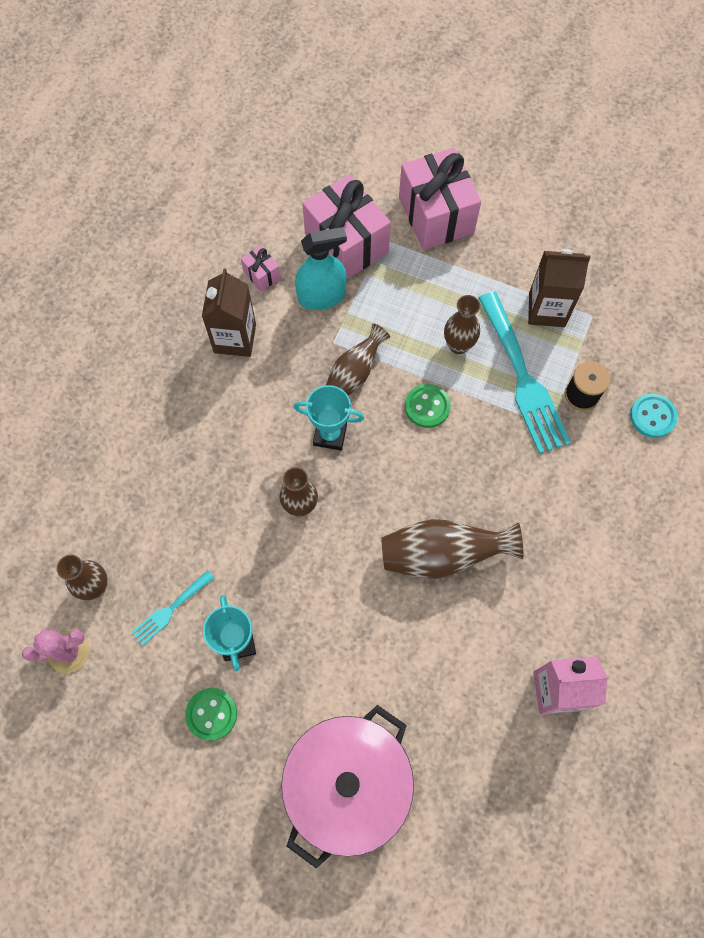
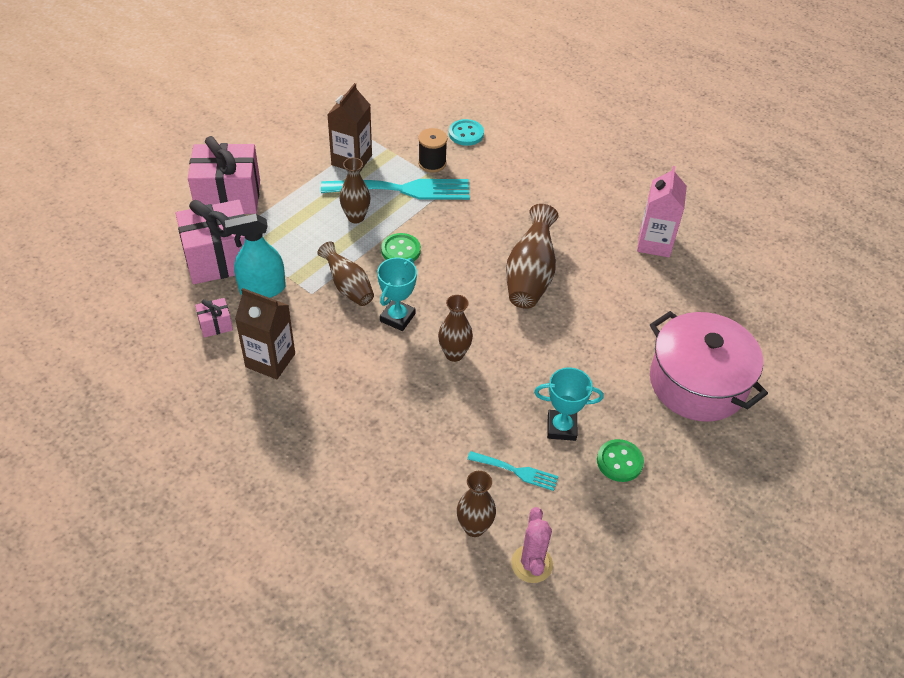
camera: 75 degrees left, 20 degrees down
turquoise fork [131,570,214,646] -> turquoise fork turned 45 degrees counterclockwise [467,451,559,491]
turquoise spray bottle [295,227,347,310] -> turquoise spray bottle turned 105 degrees counterclockwise [225,214,286,298]

